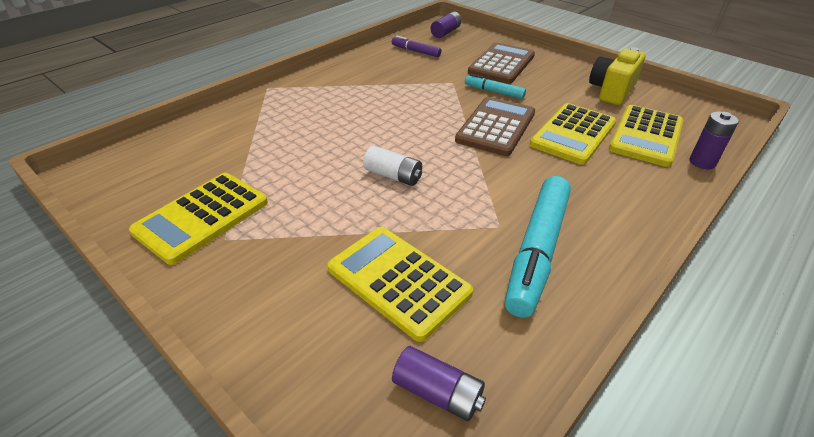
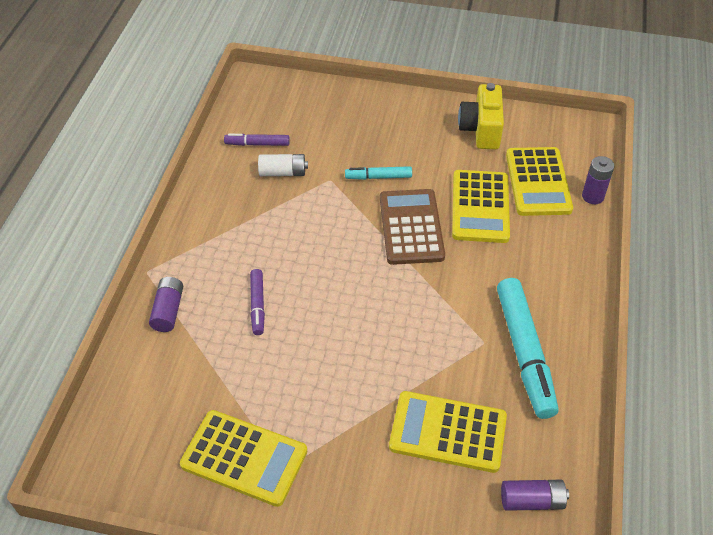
camera: 30 degrees left, 10 degrees up
yellow calculator [129,173,268,265] -> yellow calculator turned 75 degrees counterclockwise [180,410,307,507]
white battery [363,146,422,186] -> white battery moved to [258,154,308,176]
purple battery [431,11,462,38] -> purple battery moved to [149,277,183,332]
brown calculator [468,42,535,84] -> none
none -> purple marker [250,269,265,335]

